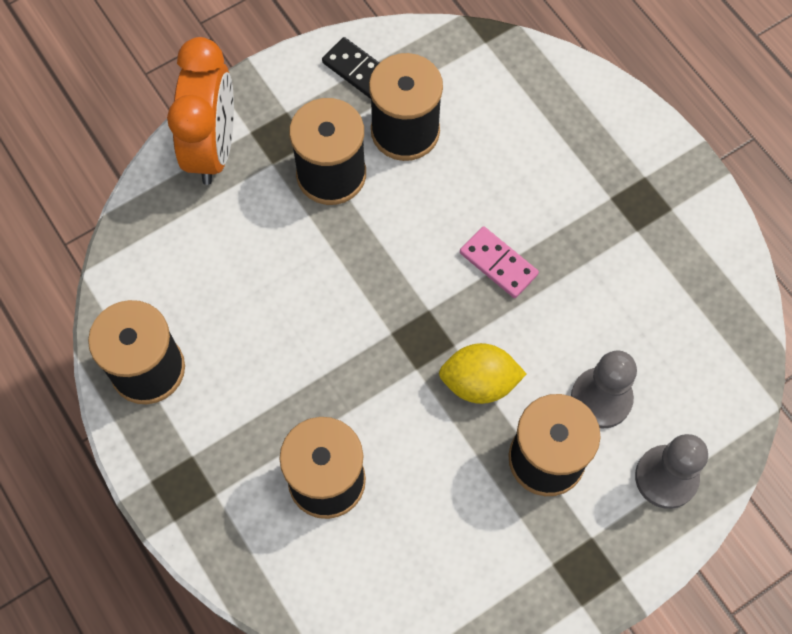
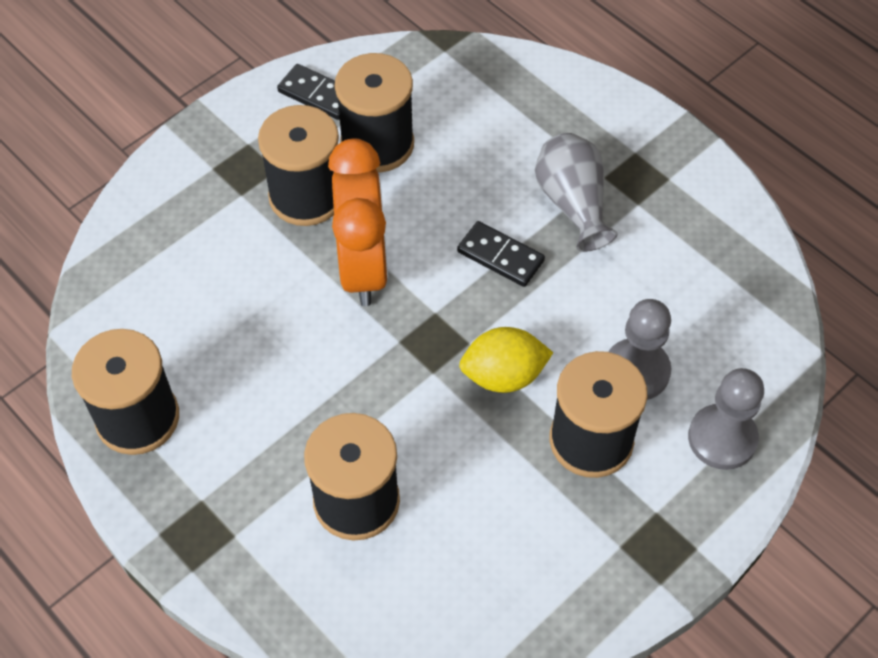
camera: 10 degrees left, 10 degrees down
orange clock [167,37,234,185] -> orange clock moved to [328,139,388,306]
pink domino [460,226,539,298] -> black domino [457,221,545,287]
none -> grey vase [535,133,618,252]

